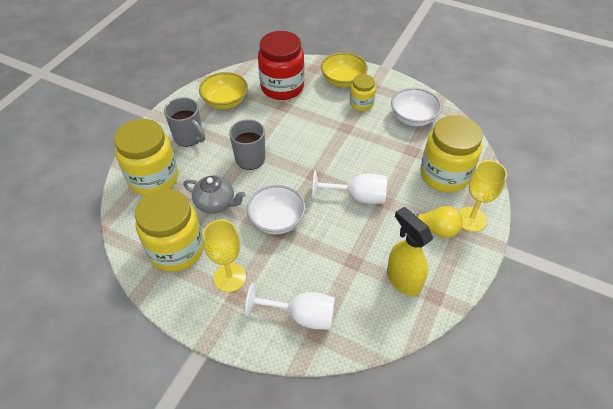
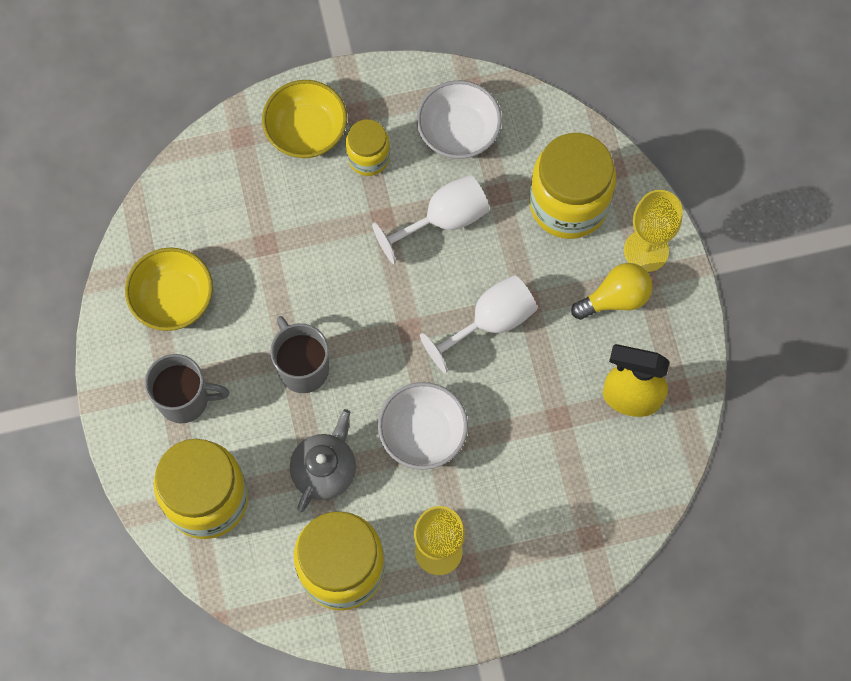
camera: 40 degrees left, 20 degrees up
grey teapot [183,175,246,214] -> grey teapot turned 45 degrees counterclockwise [290,409,356,513]
white goblet [245,283,335,330] -> white goblet moved to [372,175,489,264]
red jar [258,31,305,100] -> none

